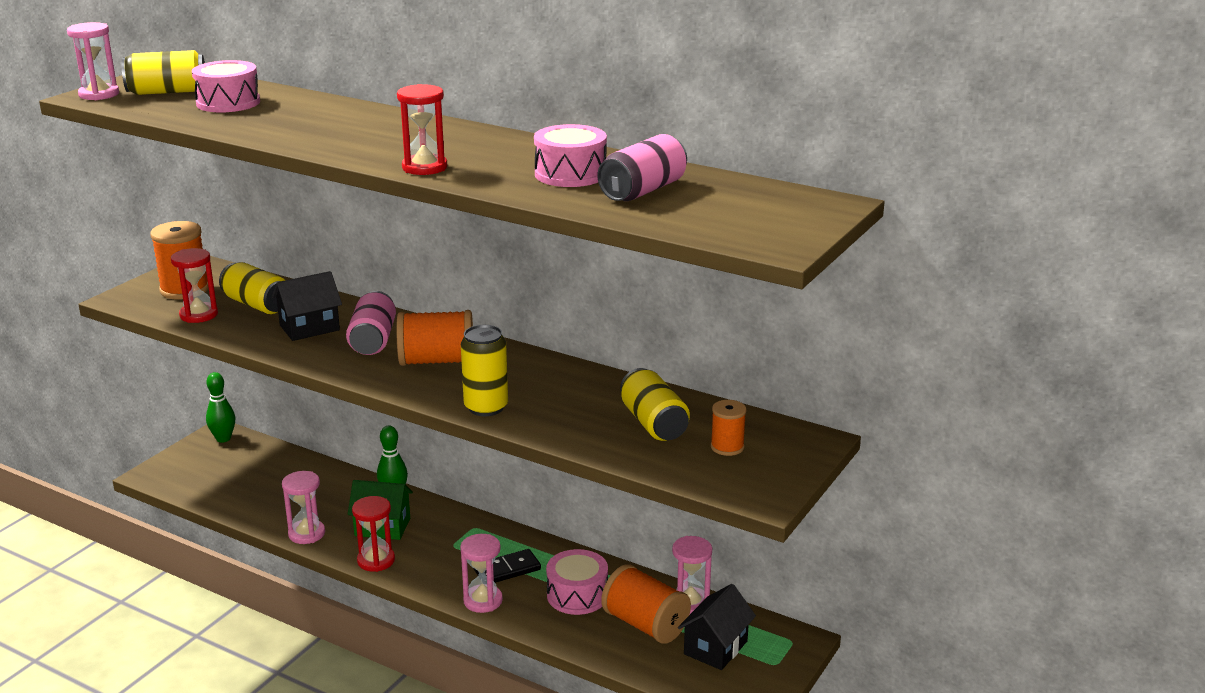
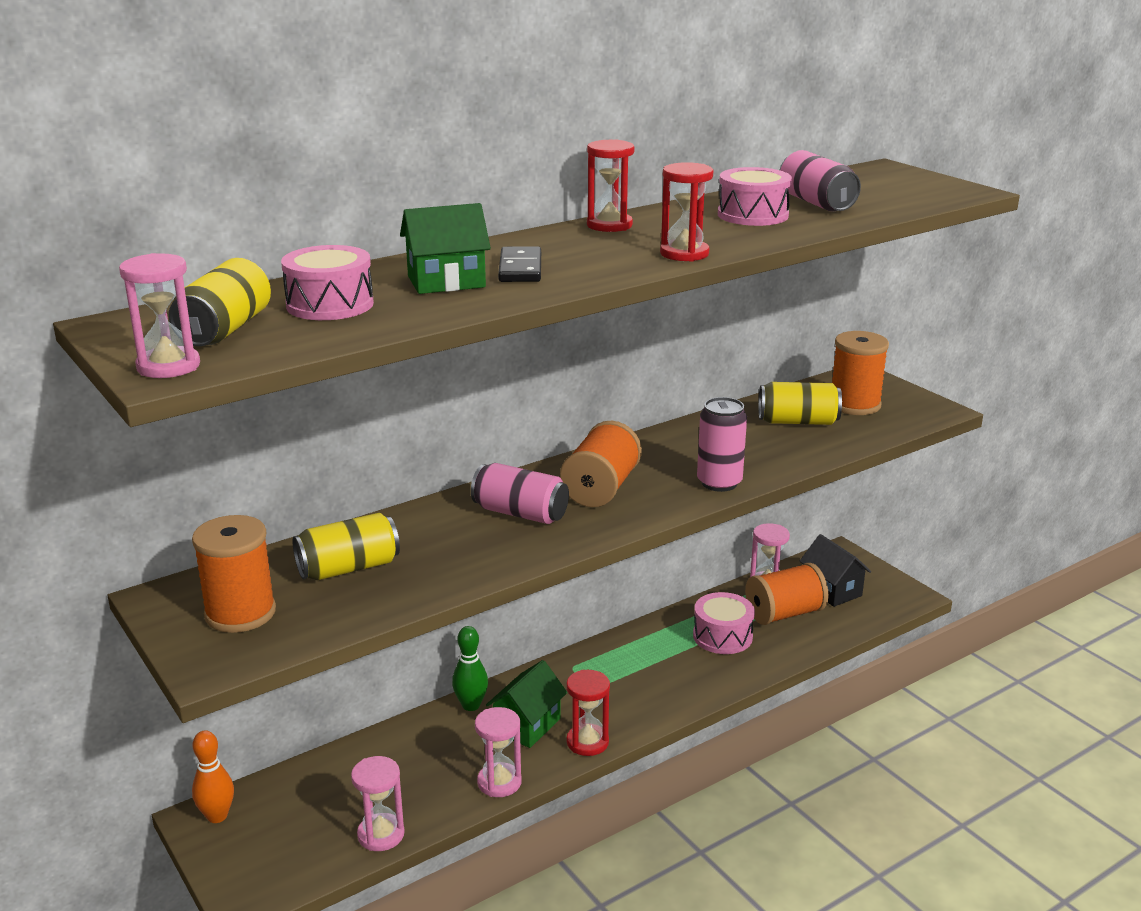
camera: 65 degrees left, 0 degrees up
red hourglass [171,248,218,323] -> red hourglass moved to [587,139,635,232]
green bowling pin [206,372,235,443] -> orange bowling pin [192,730,234,823]
black house [272,271,342,341] -> none
pink hourglass [460,534,503,613] -> pink hourglass moved to [351,756,405,851]
yellow can [461,325,508,416] -> pink can [697,397,747,492]
black domino [474,549,541,583] -> black domino moved to [498,246,541,282]
orange spool [711,400,746,456] -> orange spool [832,331,889,415], size x1.77
none -> green house [400,203,491,294]

